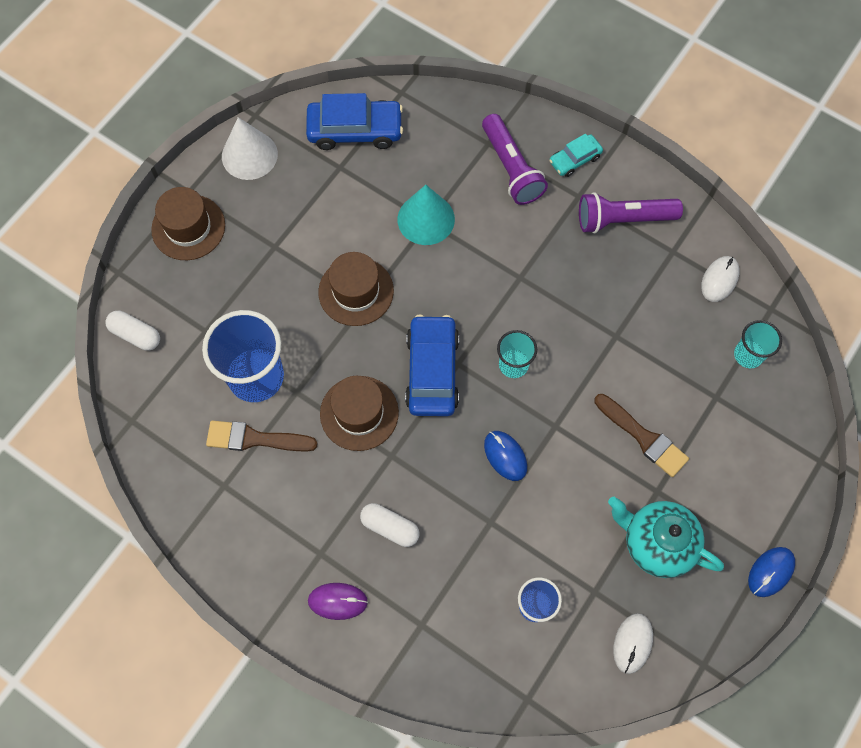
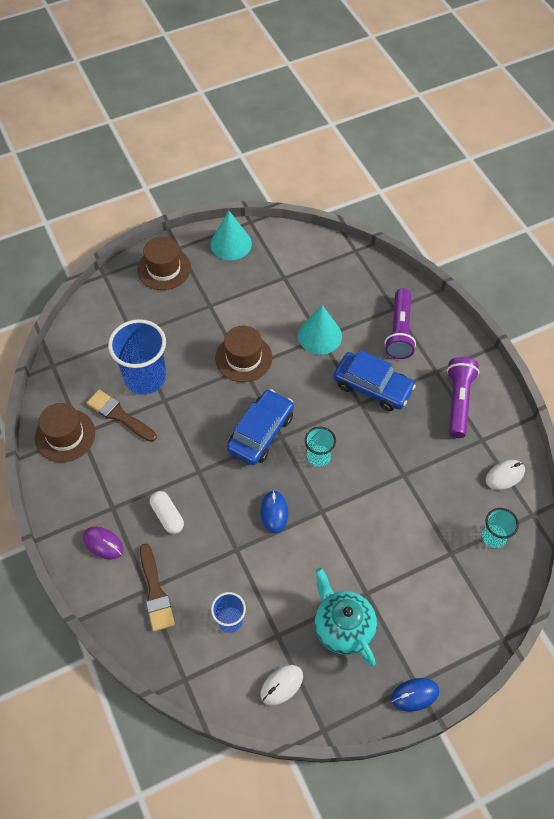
camera: 30 degrees right, 10 degrees down
white capsule [105,311,160,351] -> none
white cone [222,117,278,180] -> turquoise cone [210,211,252,260]
blue car [306,93,403,150] -> blue car moved to [333,350,416,411]
brown hat [320,376,399,451] -> brown hat moved to [35,403,95,462]
turquoise car [549,134,603,177] -> none
purple flashlight [579,192,683,233] -> purple flashlight turned 75 degrees clockwise [447,357,479,438]
brown brush [594,394,689,477] -> brown brush moved to [140,544,175,631]

